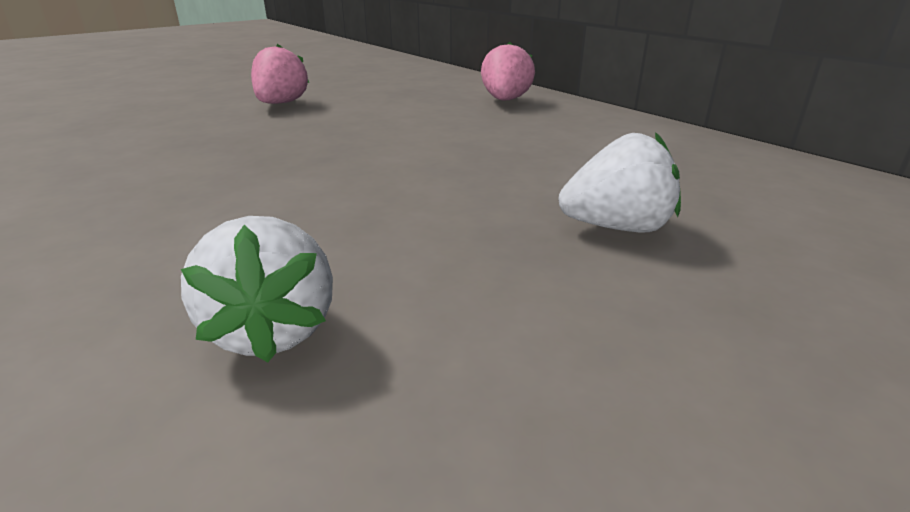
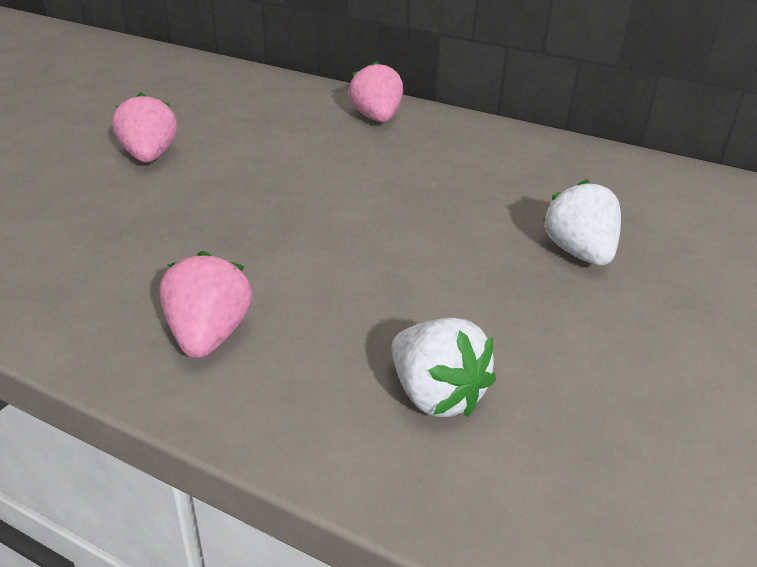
camera: 25 degrees left, 5 degrees up
white strawberry [558,132,681,232] -> white strawberry turned 75 degrees counterclockwise [543,179,621,266]
none -> pink strawberry [159,251,252,358]

